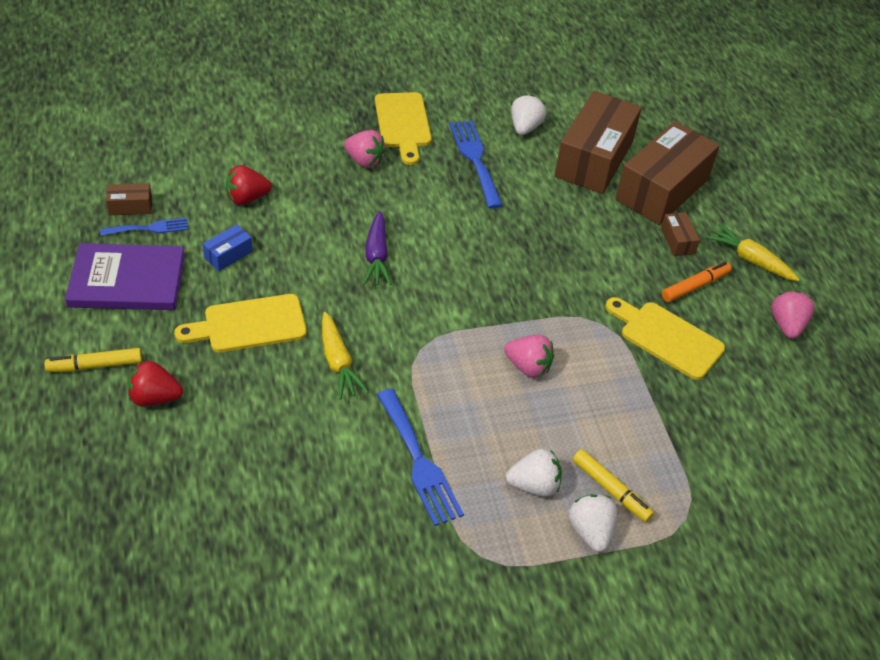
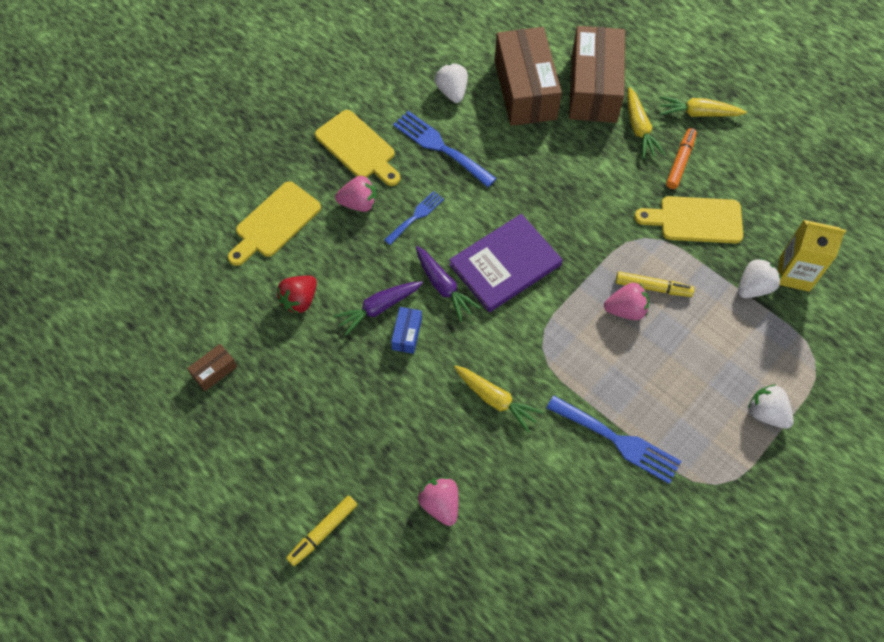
camera: 30 degrees left, 15 degrees up
purple book [65,243,185,310] -> purple book moved to [449,214,563,312]
blue fork [100,218,188,236] -> blue fork moved to [384,191,444,245]
red strawberry [128,361,183,406] -> none
yellow cutting board [174,294,307,352] -> yellow cutting board moved to [228,181,321,266]
blue box [203,224,253,271] -> blue box moved to [391,307,422,354]
white strawberry [506,449,562,497] -> white strawberry moved to [738,258,781,298]
yellow marker [573,449,654,522] -> yellow marker moved to [616,271,694,297]
brown box [661,212,700,256] -> yellow carrot [627,87,665,159]
pink strawberry [771,291,815,339] -> pink strawberry moved to [418,477,459,526]
none -> purple carrot [333,281,423,336]
none -> yellow carton [778,220,846,292]

